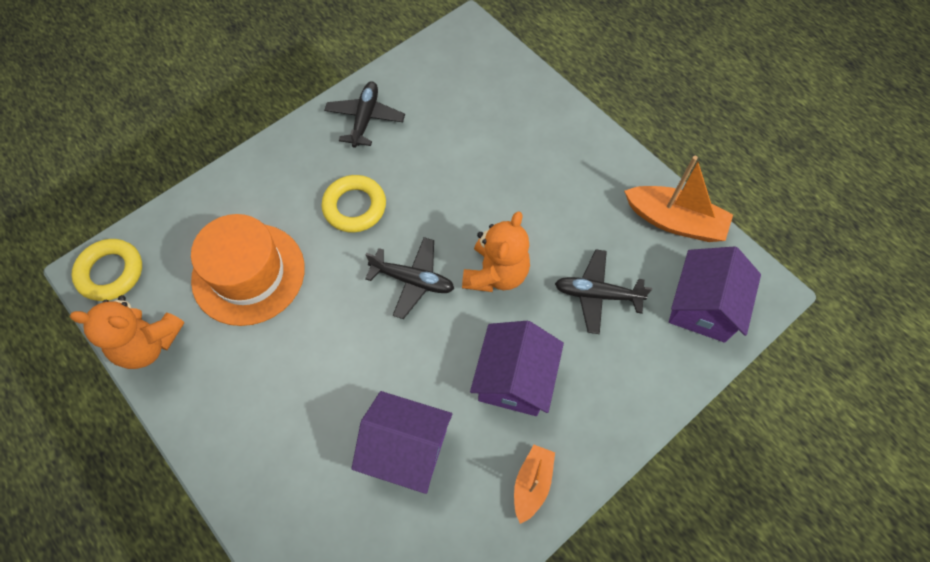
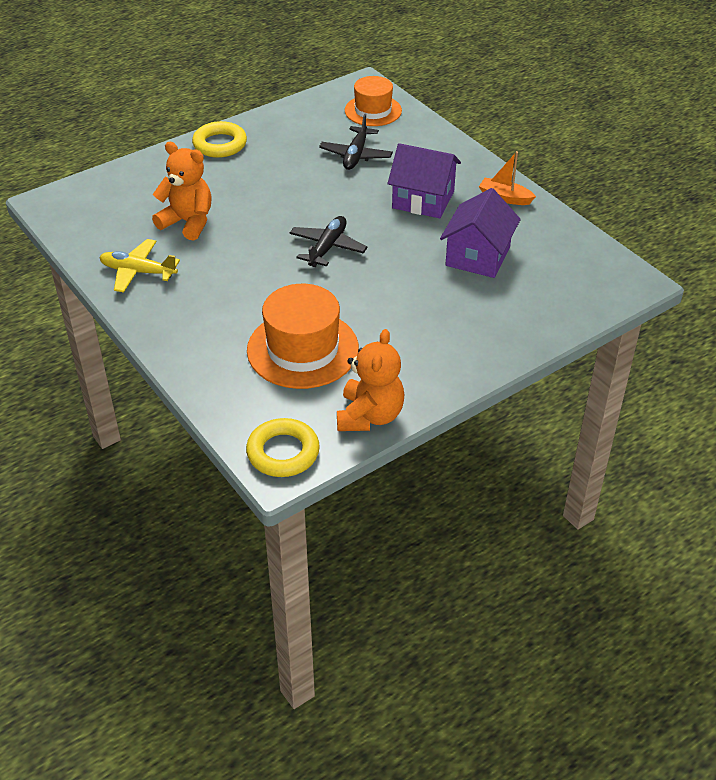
camera: 85 degrees left, 20 degrees down
yellow ring [322,175,386,232] -> yellow ring moved to [192,121,247,158]
black plane [324,82,405,148] -> yellow plane [99,239,180,293]
orange teddy bear [462,211,530,292] -> orange teddy bear moved to [152,142,212,240]
orange boat [624,156,733,242] -> none
purple house [669,246,761,343] -> orange hat [345,76,402,126]

